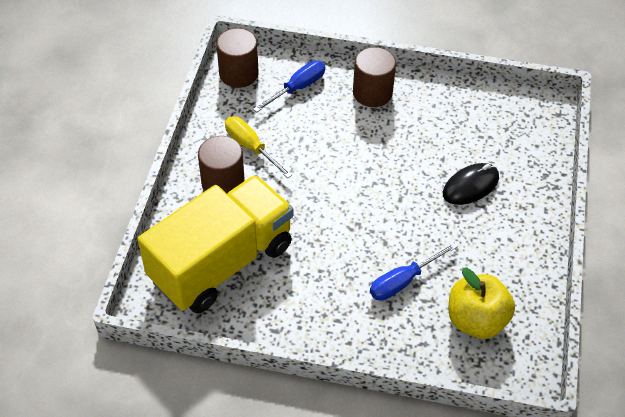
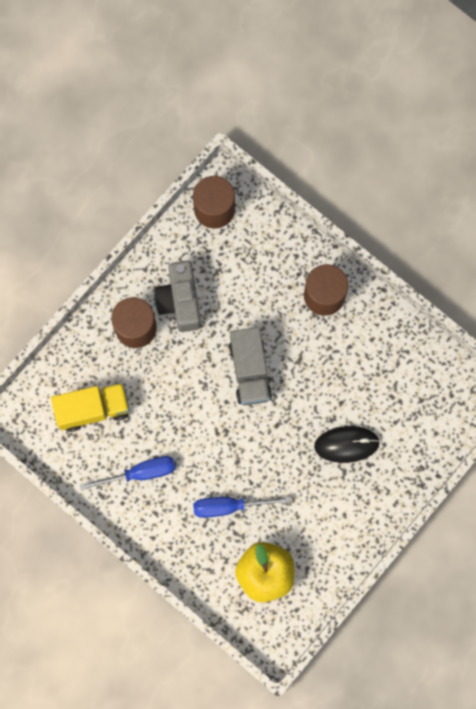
camera: 30 degrees right, 25 degrees up
yellow truck [138,175,293,314] -> yellow truck [51,383,130,432], size x0.54
yellow screwdriver [225,116,292,178] -> grey camera [154,261,201,332]
blue screwdriver [253,61,325,112] -> blue screwdriver moved to [80,456,176,491]
none -> grey truck [229,327,272,406]

